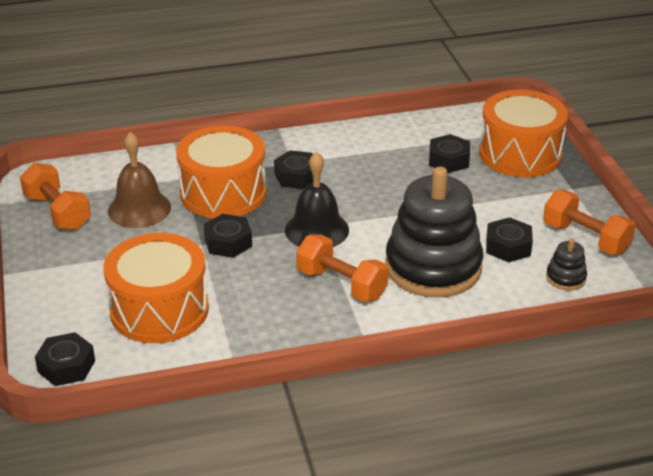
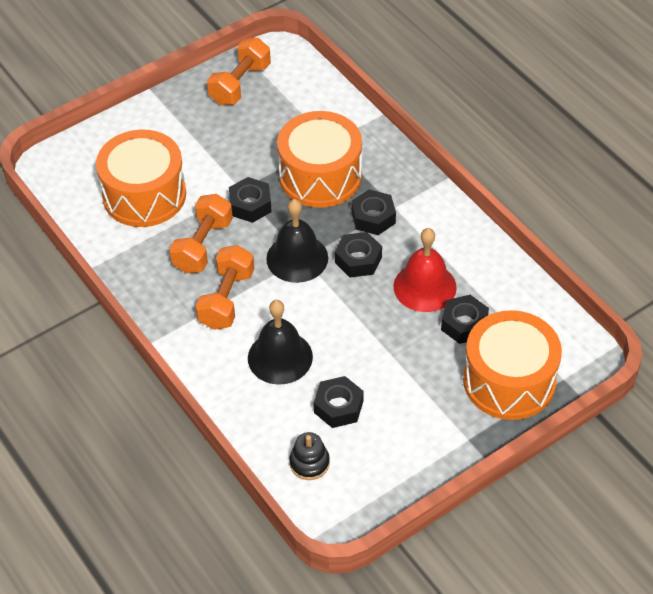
camera: 70 degrees right, 15 degrees up
black nut [35,332,95,386] -> black nut moved to [335,232,382,277]
brown bell [108,132,171,228] -> none
black stacking toy [385,167,483,297] -> black bell [248,300,313,385]
orange dumbbell [543,189,636,255] -> orange dumbbell moved to [169,194,233,273]
none -> red bell [393,228,457,312]

